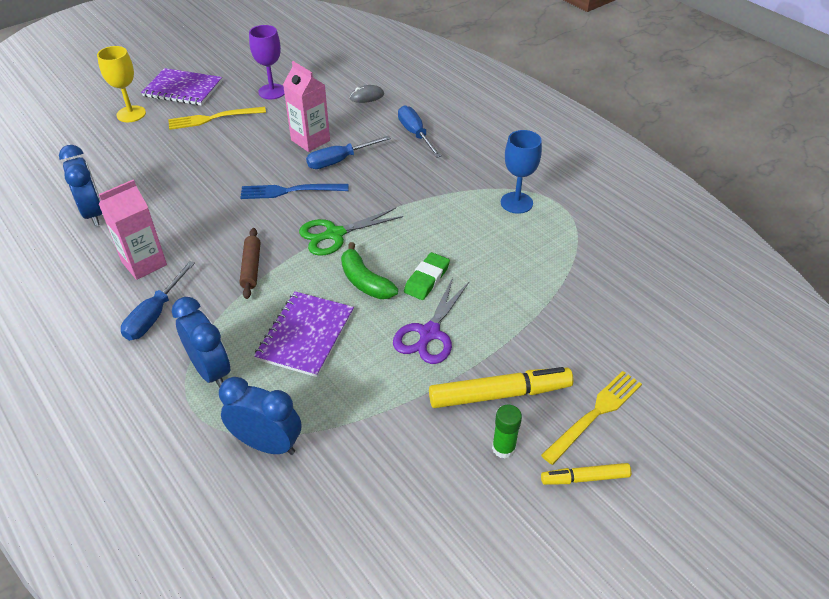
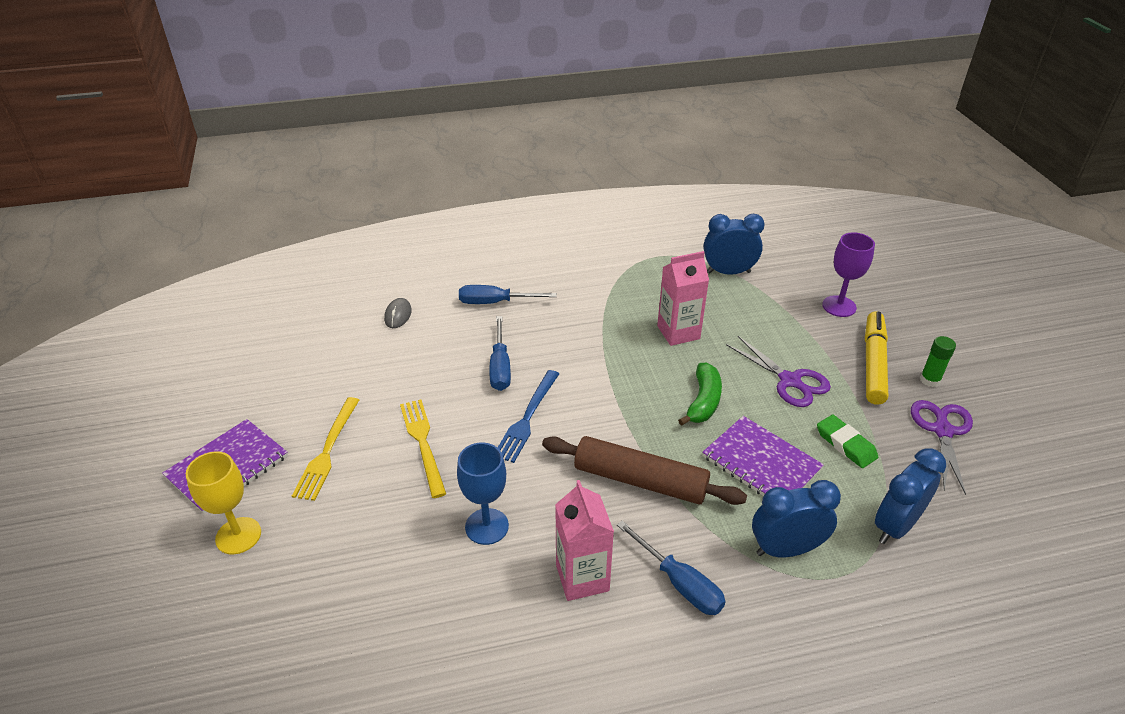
camera: 65 degrees left, 5 degrees down
blue clock [59,145,102,226] -> blue clock moved to [704,214,765,275]
brown rolling pin [240,228,261,299] -> brown rolling pin [542,436,747,505], size x1.82
purple goblet [249,25,285,99] -> purple goblet moved to [822,232,875,317]
pink carton [283,61,330,152] -> pink carton moved to [657,251,709,346]
green scissors [299,208,403,256] -> none
green banana [341,242,398,299] -> green banana turned 60 degrees counterclockwise [678,363,722,426]
green eraser [404,252,450,300] -> green eraser moved to [817,415,878,468]
blue goblet [501,130,542,214] -> blue goblet moved to [457,443,509,545]
yellow fork [541,371,642,465] -> yellow fork moved to [400,400,446,498]
yellow marker [541,463,631,485] -> none
none -> purple scissors [911,400,973,495]

